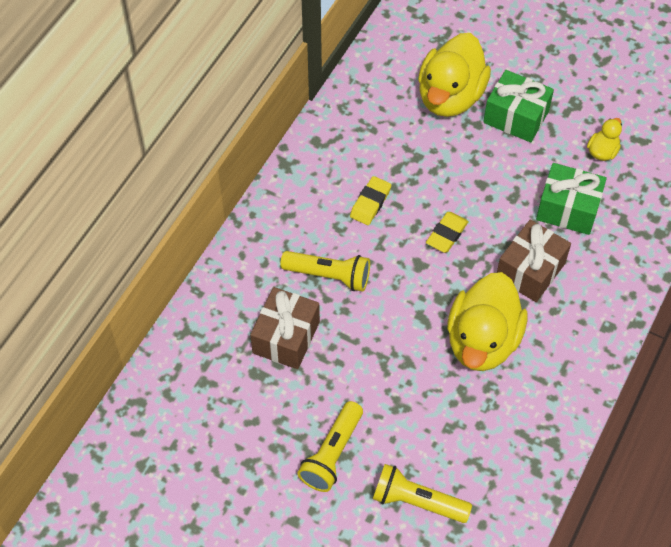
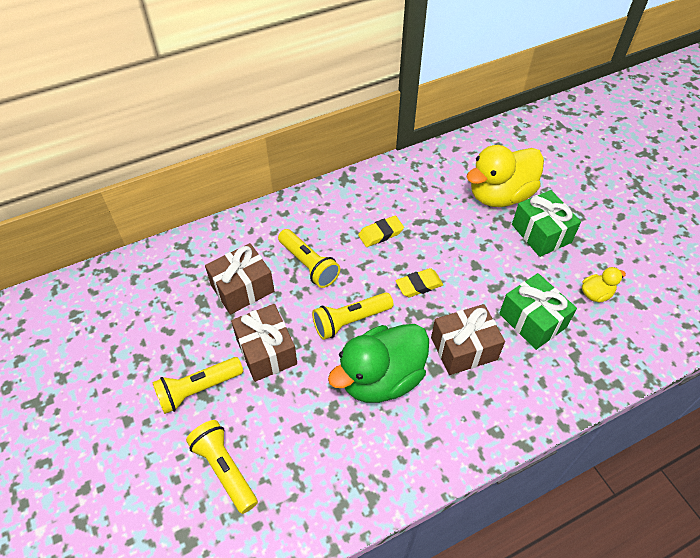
camera: 35 degrees right, 5 degrees down
yellow duck [447,272,527,371] -> green duck [328,324,429,403]
none -> brown gift [231,304,297,382]
none -> yellow flashlight [312,292,393,340]

